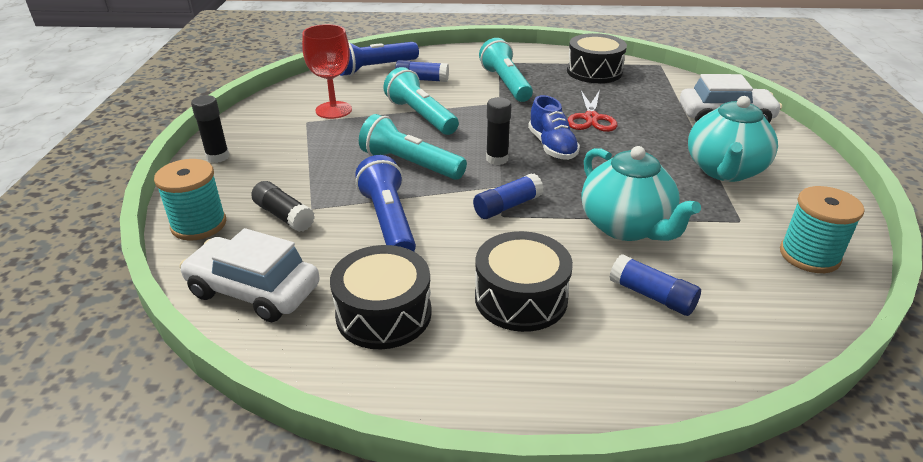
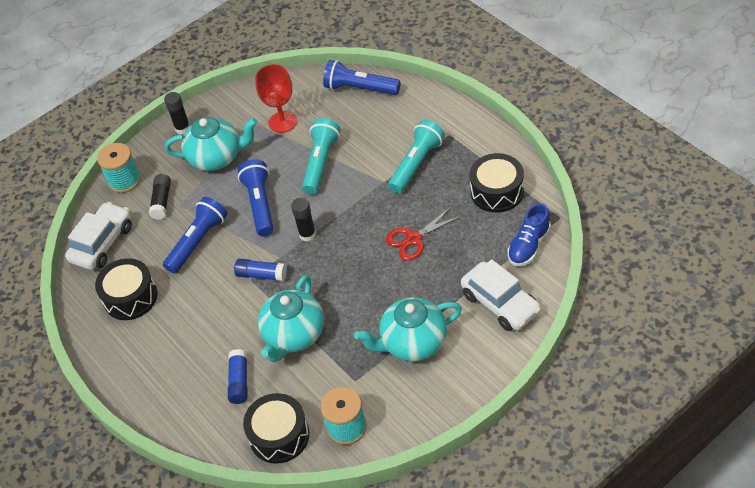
camera: 55 degrees right, 15 degrees up
white car [179,228,320,322] -> white car turned 45 degrees clockwise [65,202,132,270]
turquoise flashlight [359,114,467,180] -> blue flashlight [238,159,273,237]
blue glue stick [395,60,449,82] -> none
black drum [475,231,573,332] -> black drum moved to [243,393,309,464]
blue shoe [528,95,580,160] -> blue shoe moved to [508,203,551,266]
none -> turquoise teapot [165,117,257,171]

